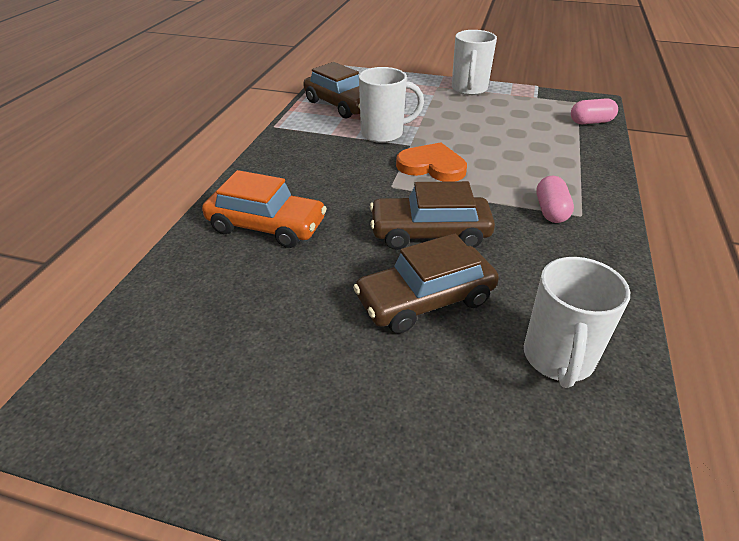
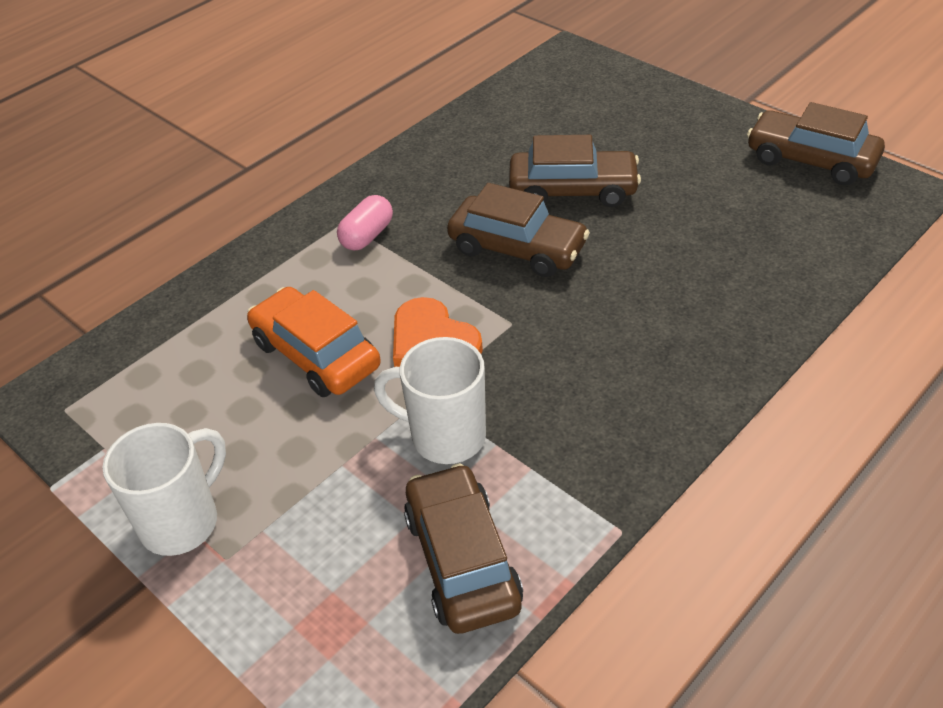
camera: 150 degrees left, 5 degrees up
orange car [202,170,327,248] -> orange car moved to [247,287,381,397]
white mug [524,257,630,388] -> none
pink capsule [571,98,618,124] -> none
none -> brown car [747,102,885,185]

